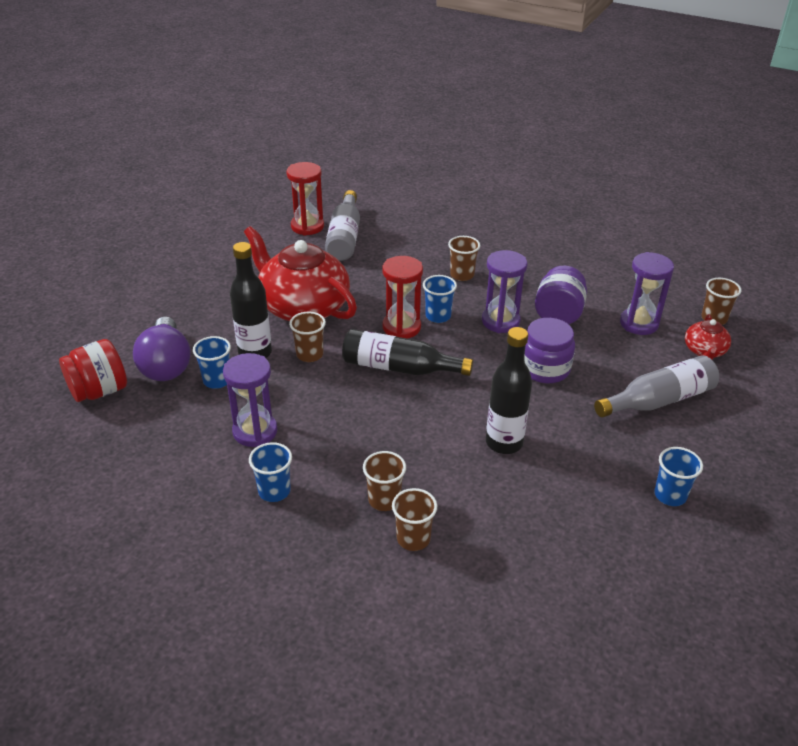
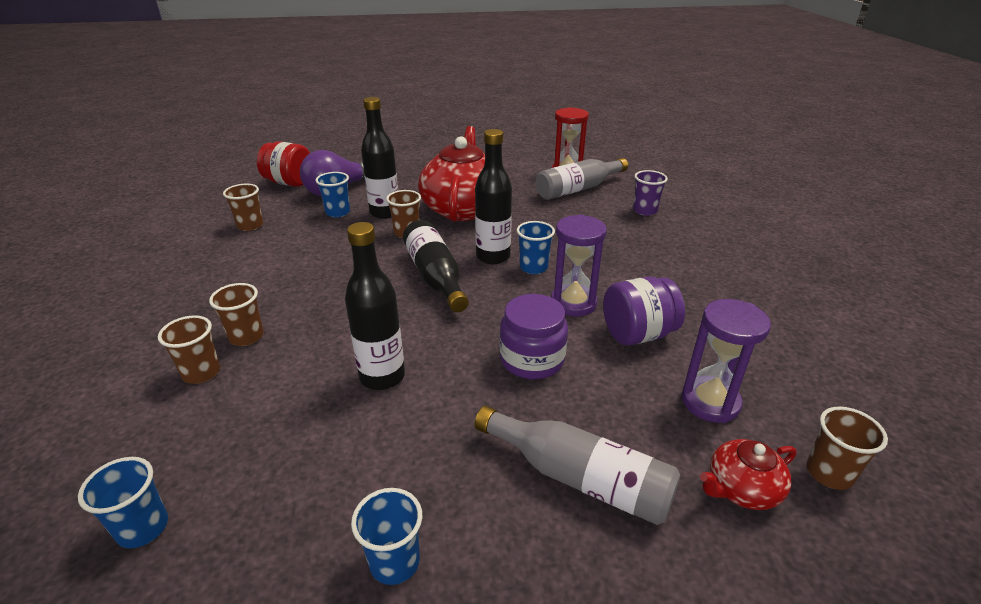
camera: 55 degrees right, 5 degrees down
purple hourglass [223,353,278,447] -> none
blue cup [249,442,292,502] -> blue cup moved to [78,457,168,549]
red hourglass [382,256,423,339] -> black bottle [475,129,512,264]
brown cup [448,236,480,281] -> brown cup moved to [223,184,263,231]
none -> purple cup [633,170,668,216]

